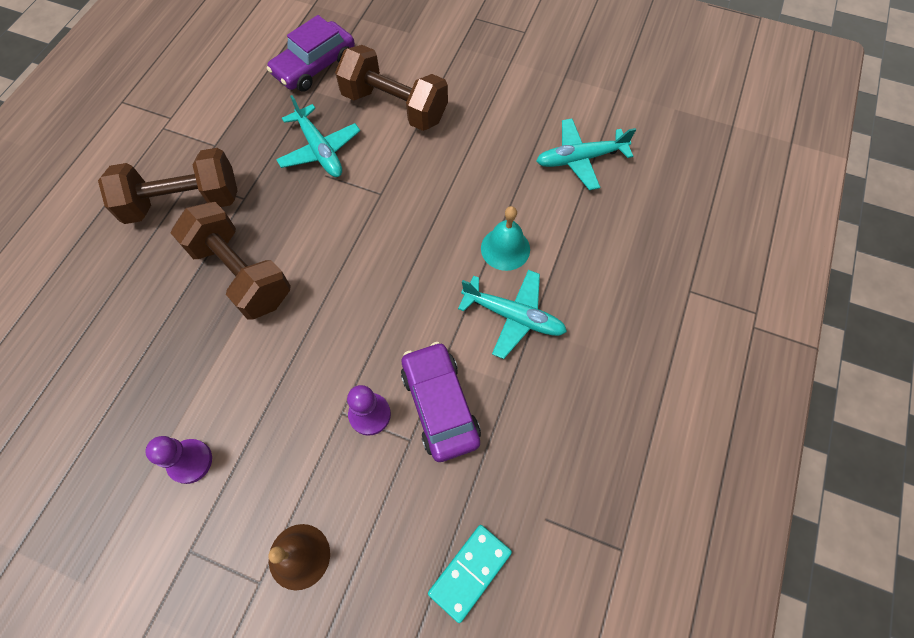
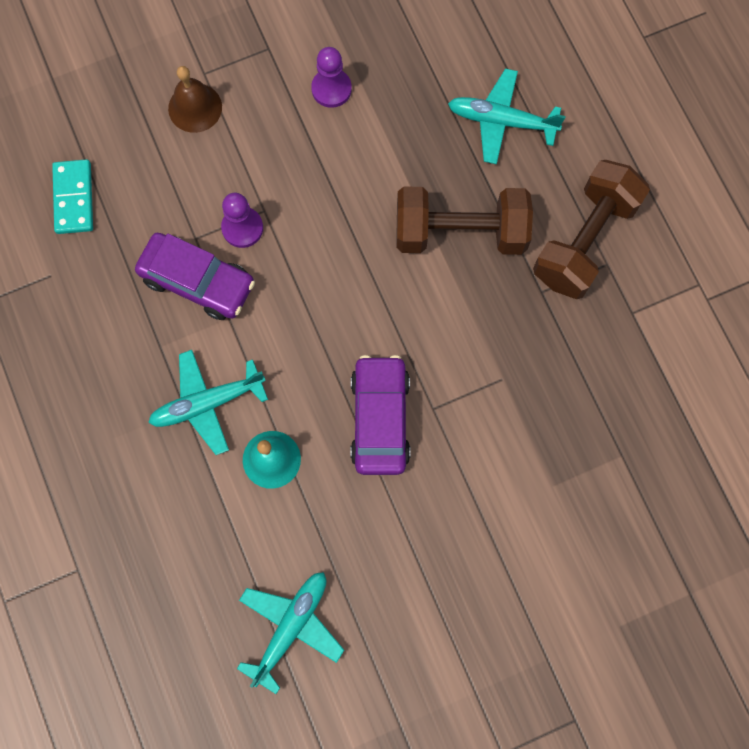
camera: 135 degrees right, 10 degrees up
purple car [267,15,355,92] -> purple car moved to [350,355,410,475]
turquoise plane [276,95,360,177] -> turquoise plane moved to [448,68,566,164]
brown dumbbell [335,45,448,131] -> none

